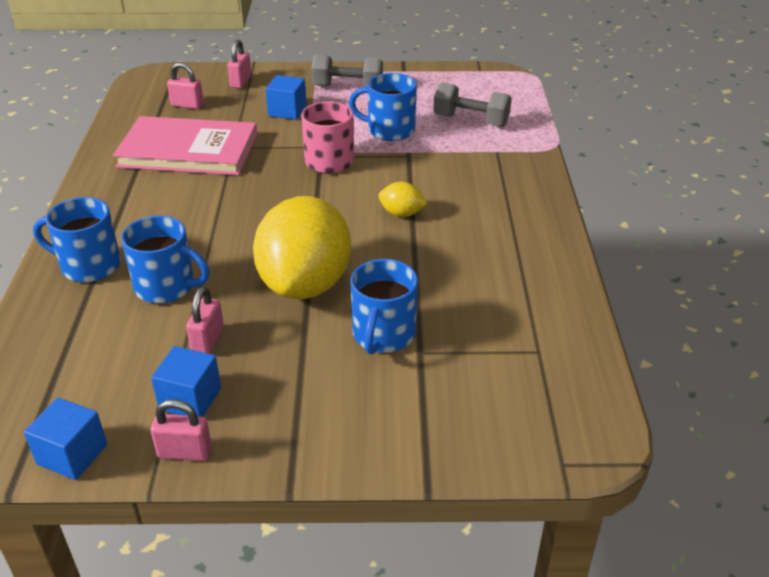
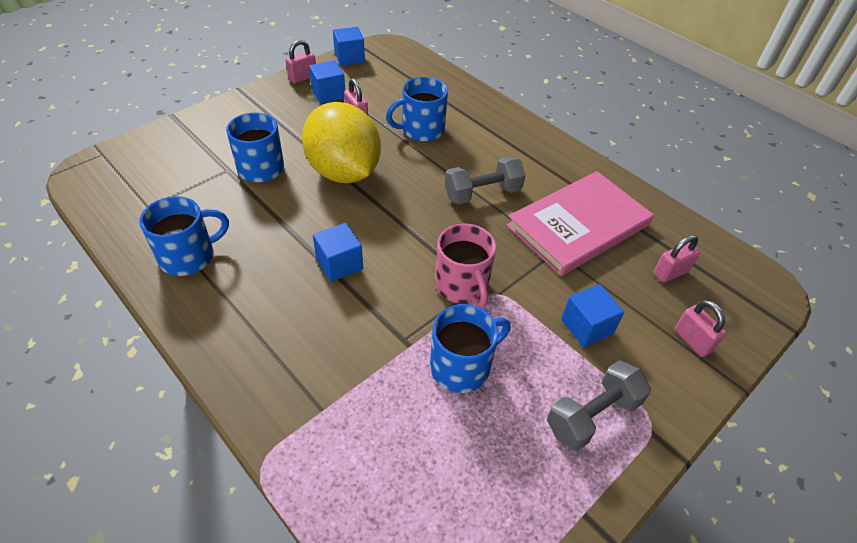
camera: 135 degrees right, 10 degrees up
blue mug [33,197,121,282] -> blue mug moved to [139,196,229,276]
yellow lemon [378,182,427,217] -> blue cube [313,223,363,282]
grey dumbbell [433,82,512,127] -> grey dumbbell moved to [445,157,526,204]

